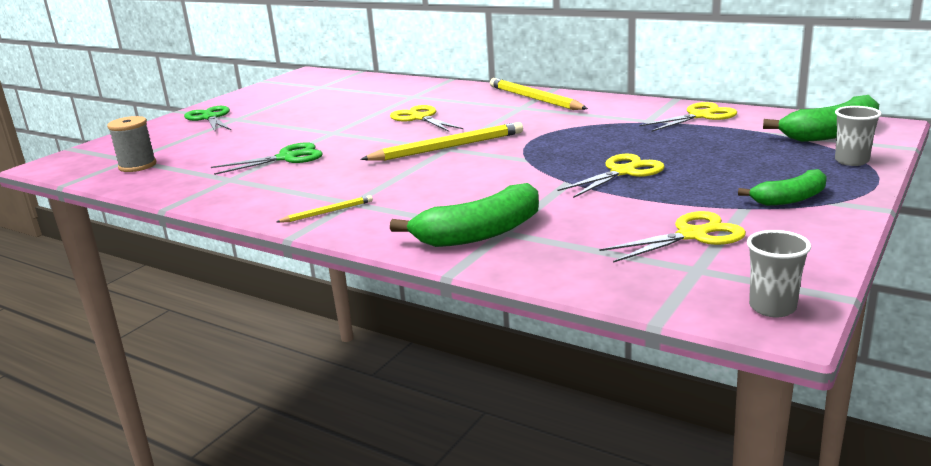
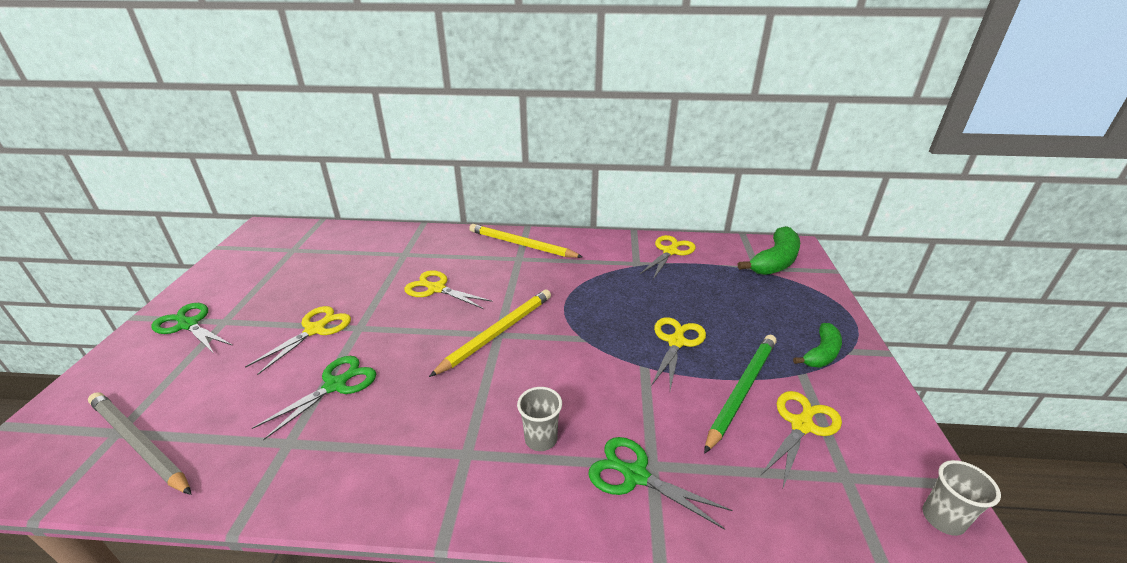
camera: 30 degrees left, 10 degrees up
grey spool [107,116,156,172] -> grey pencil [88,392,191,495]
yellow pencil [276,195,373,223] -> none
green banana [390,183,539,247] -> green scissors [588,437,732,530]
grey cup [835,106,882,166] -> grey cup moved to [517,387,562,451]
none -> yellow scissors [245,306,351,375]
none -> green pencil [704,335,777,454]

